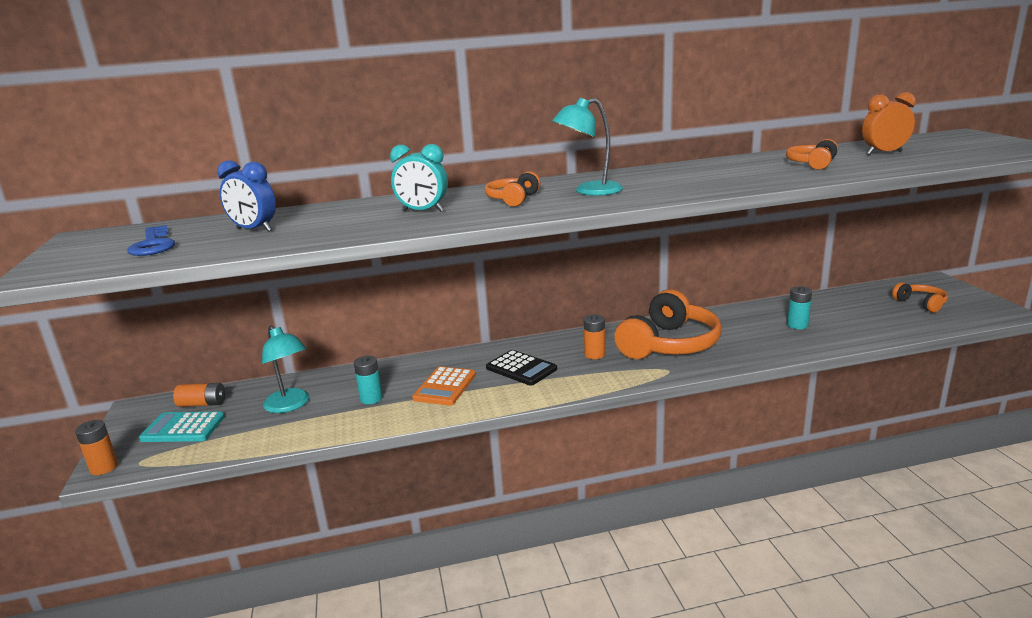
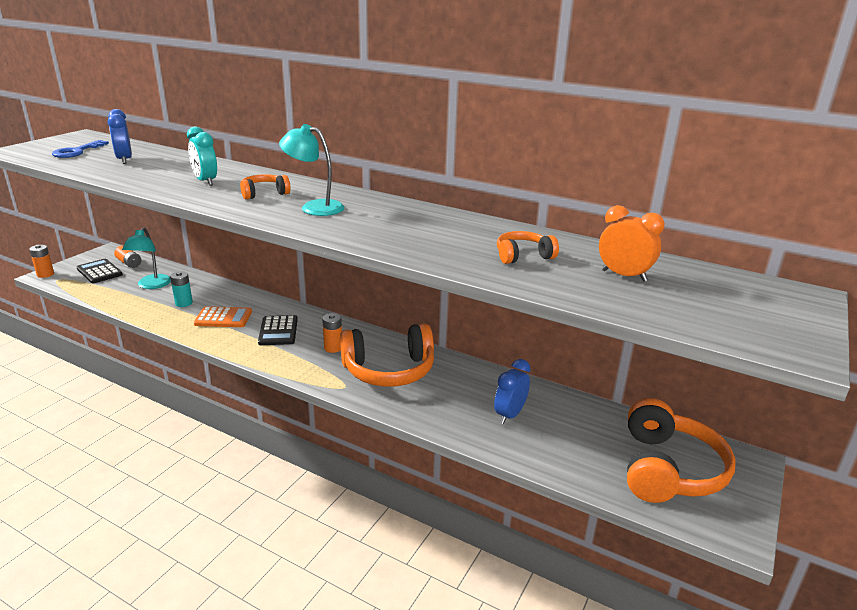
camera: 40 degrees right, 5 degrees up
turquoise calculator [139,411,225,442] -> black calculator [77,259,123,283]
orange calculator [412,366,476,406] -> orange calculator turned 150 degrees counterclockwise [194,306,252,327]
turquoise battery [787,286,812,329] -> blue clock [494,359,531,424]
orange headphones [892,282,948,313] -> orange headphones [627,398,735,503], size x2.05

